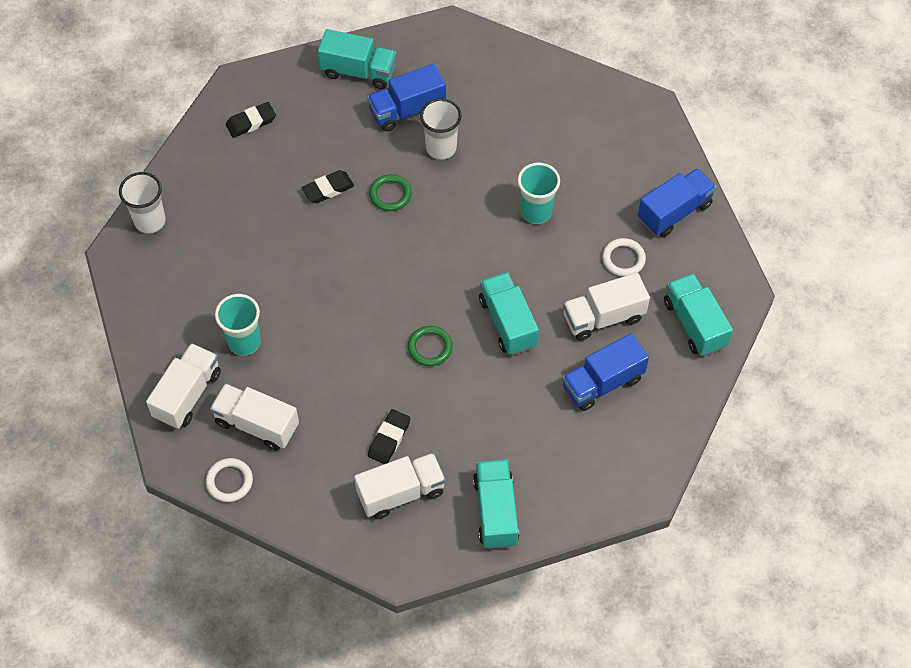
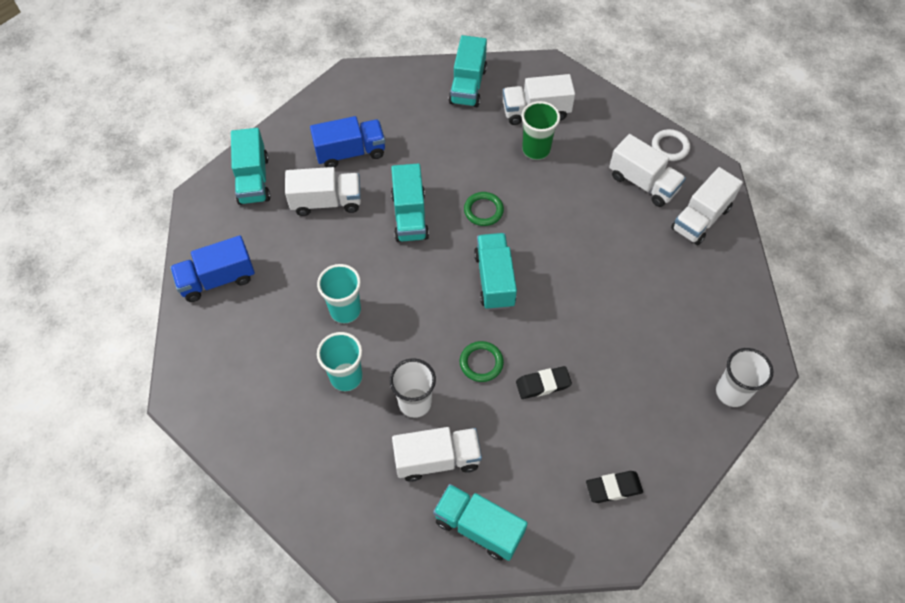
camera: 165 degrees left, 0 degrees up
turquoise cup [215,294,261,356] -> turquoise cup moved to [317,332,363,391]
blue truck [367,64,446,131] -> white truck [392,427,482,482]
black eraser [368,409,411,464] -> green cup [521,101,560,160]
white ring [602,238,646,277] -> none
none -> turquoise truck [474,233,517,310]

